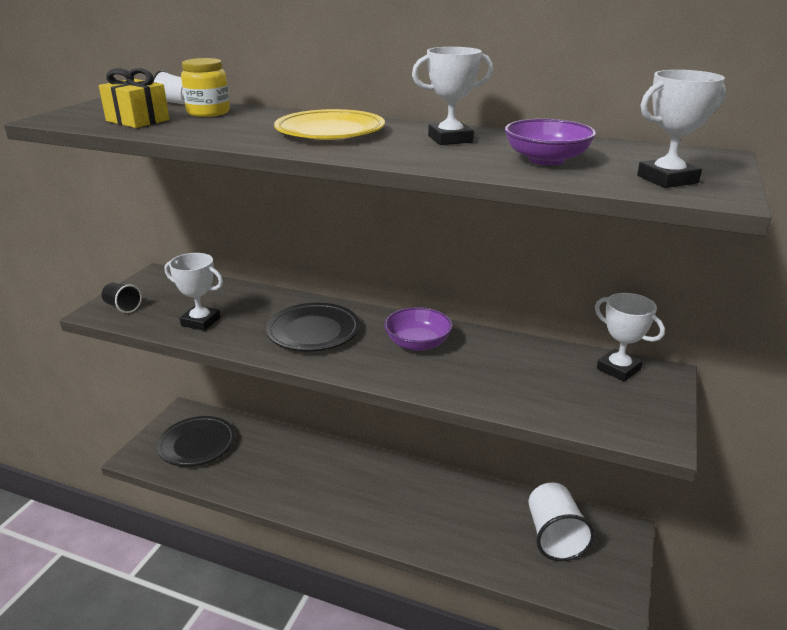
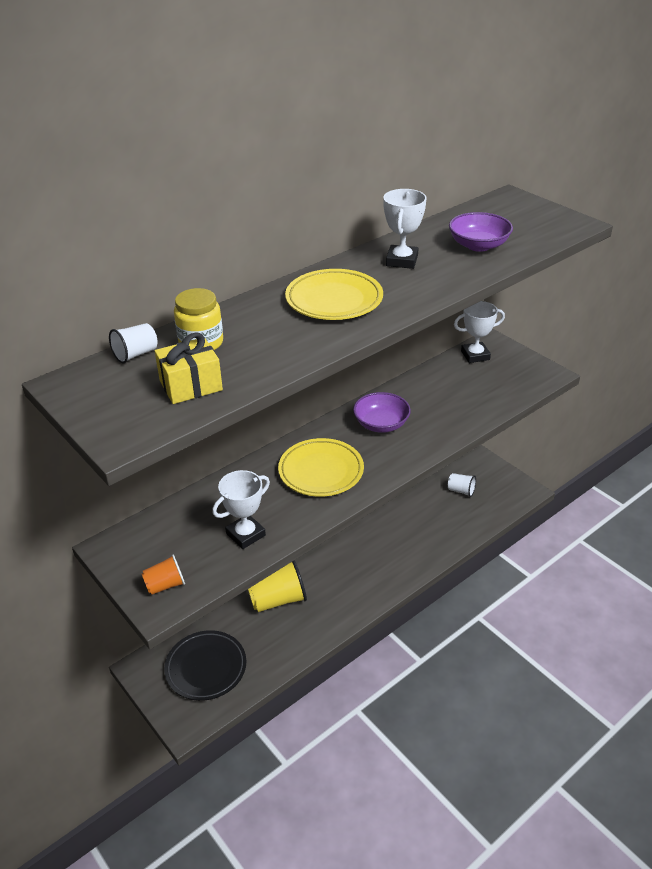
camera: 60 degrees left, 10 degrees up
black cup [102,283,142,313] -> orange cup [142,555,185,595]
black plate [266,303,360,351] -> yellow plate [278,438,364,497]
white cup [528,482,595,561] -> white cup [448,473,476,497], size x0.53
white trophy [637,70,726,188] -> none
none -> yellow cup [248,560,307,612]

